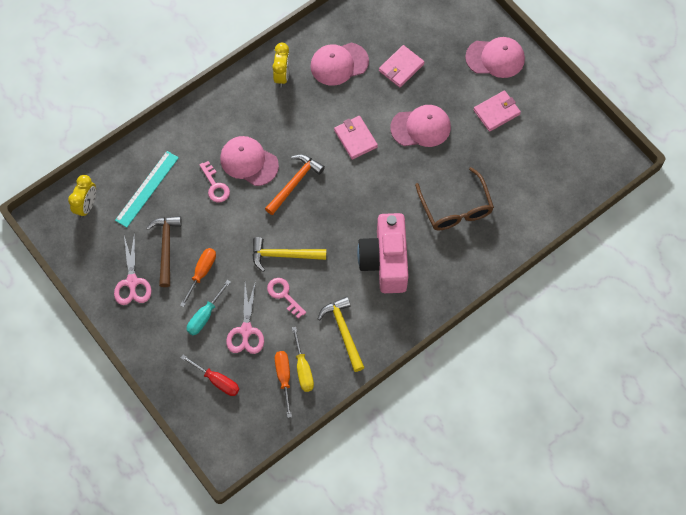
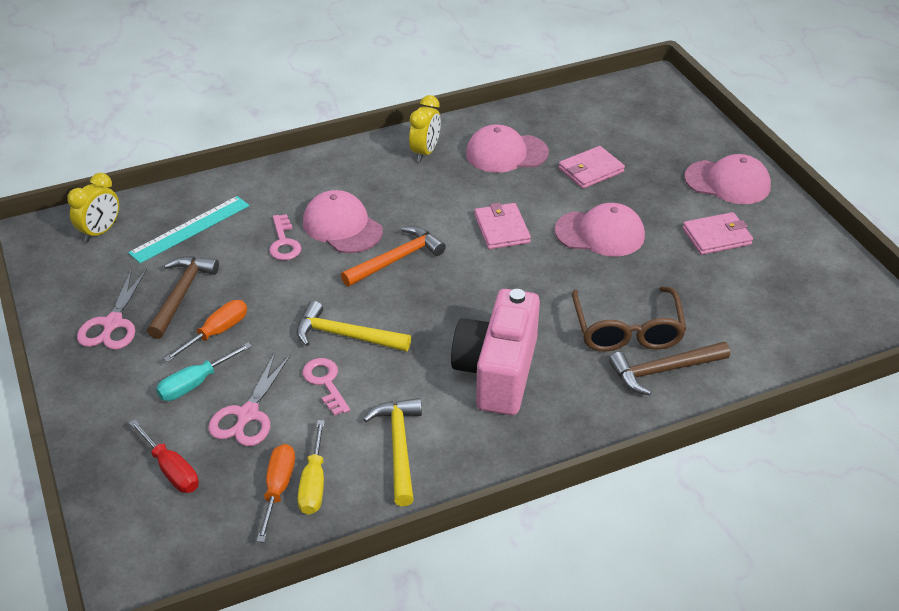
camera: 15 degrees right, 25 degrees down
none -> brown hammer [609,342,730,395]

